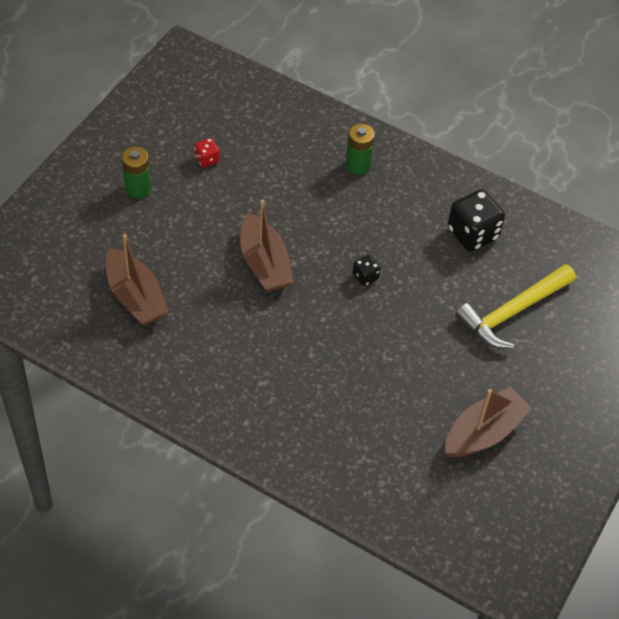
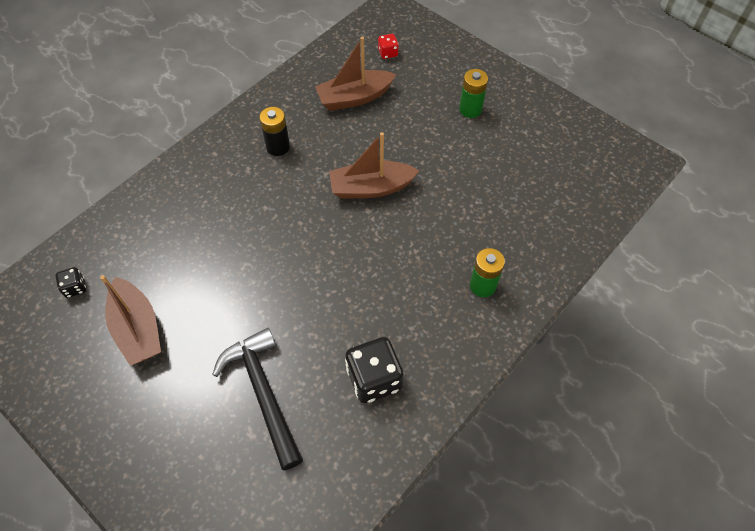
camera: 105 degrees right, 5 degrees up
red dice [194,138,220,167] -> red dice moved to [378,34,399,59]
black dice [352,255,381,286] -> black dice moved to [55,267,86,298]
yellow hammer [455,264,576,349] -> black hammer [212,328,303,470]
none -> black battery [259,107,290,156]

